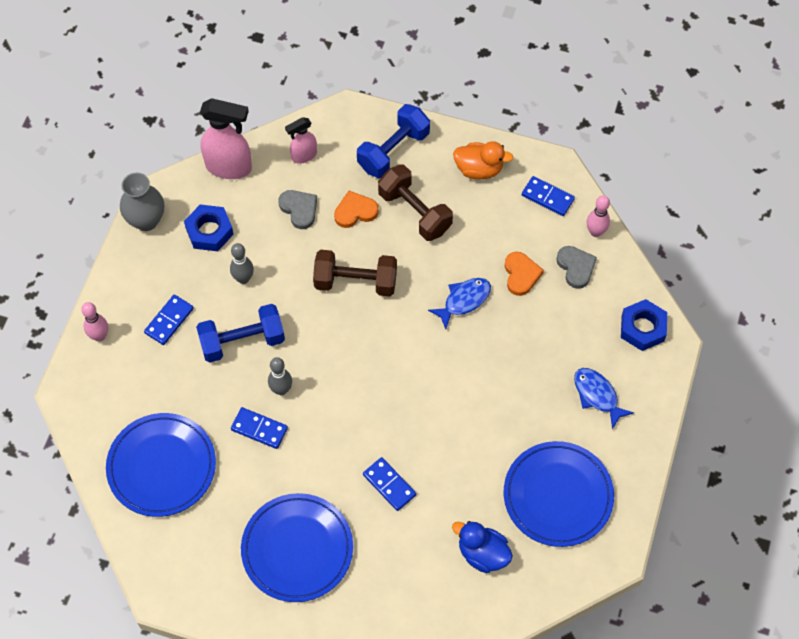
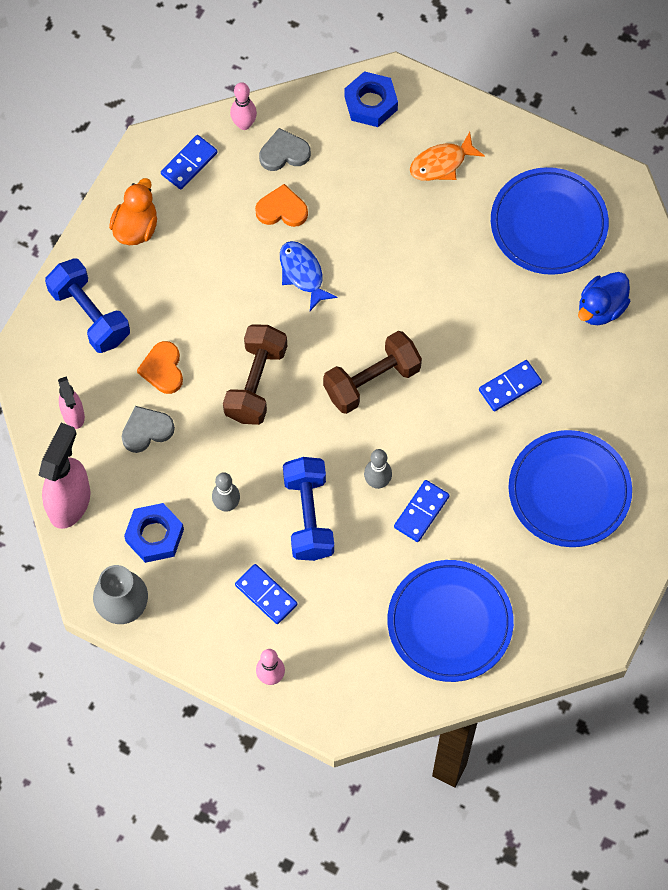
camera: 80 degrees left, 5 degrees up
brown dumbbell [378,165,453,241] -> brown dumbbell moved to [323,331,422,414]
blue fish [574,368,634,429] -> orange fish [410,132,485,181]

